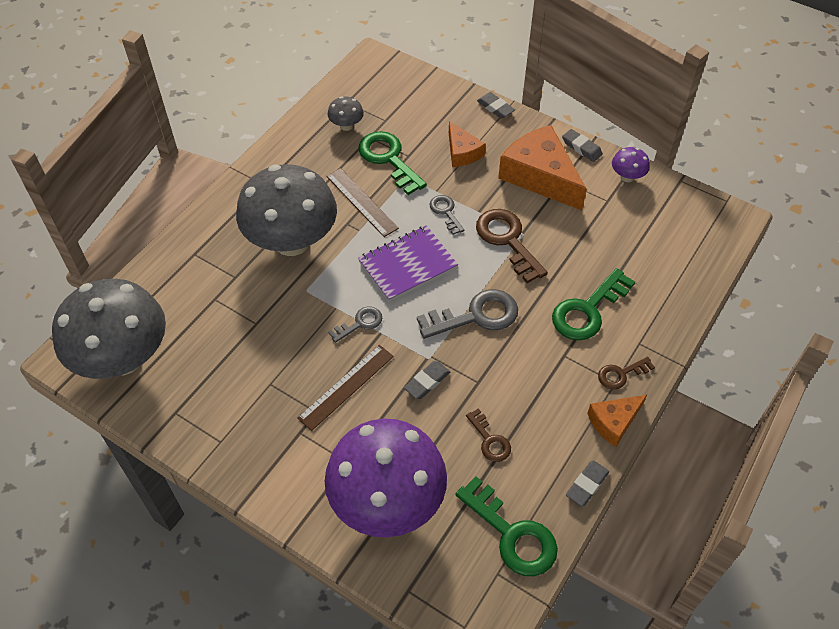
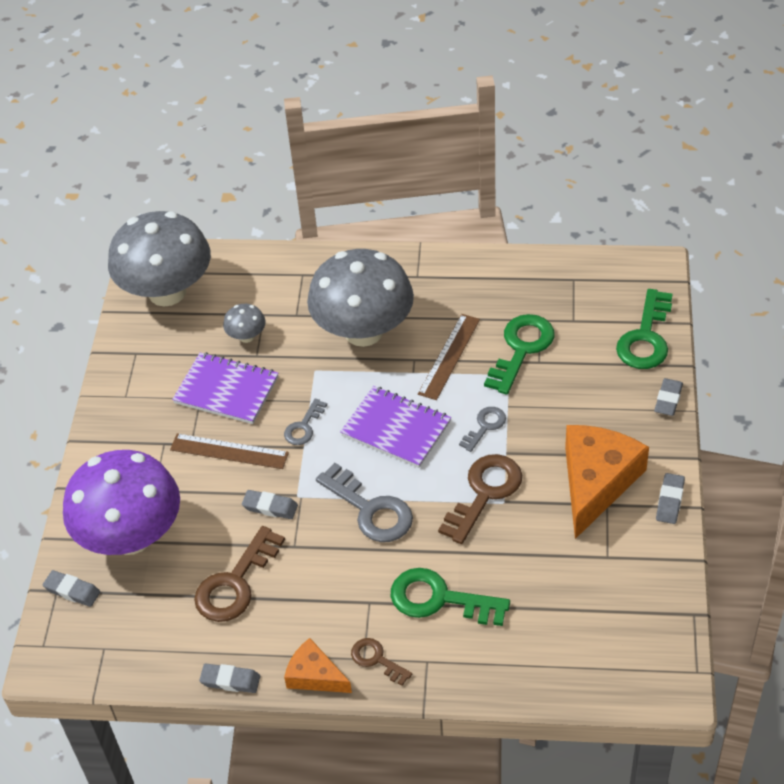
camera: 65 degrees right, 5 degrees down
grey mushroom [328,96,364,131] -> grey mushroom moved to [223,304,266,343]
grey key [328,307,382,343] -> grey key turned 90 degrees clockwise [284,398,327,445]
orange cheese [449,121,486,167] -> none
green key [455,476,558,576] -> green key moved to [616,289,672,369]
brown key [466,408,511,462] -> brown key [194,526,285,622], size x1.81
purple mushroom [612,147,650,182] -> none
none -> grey eraser [43,570,100,607]
none -> purple notebook [172,352,279,424]

